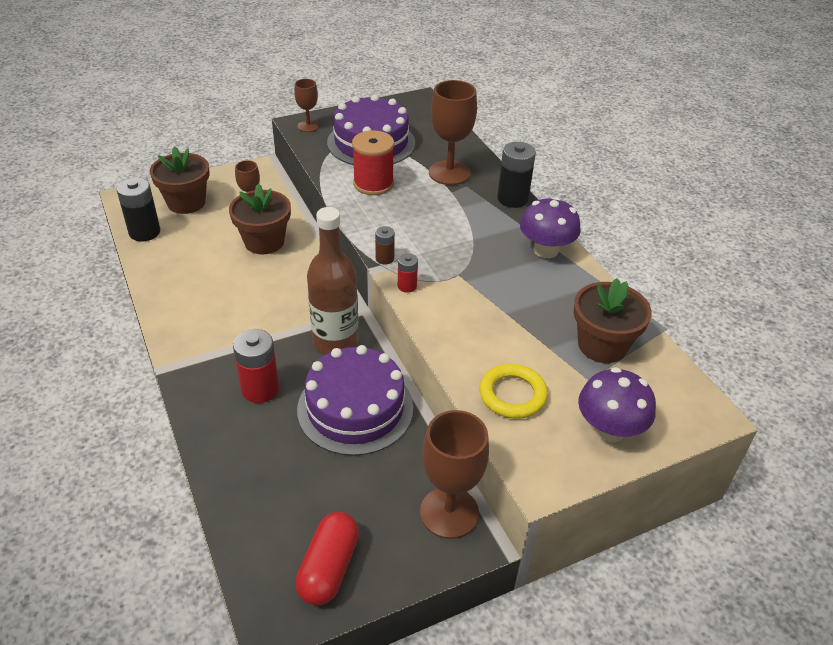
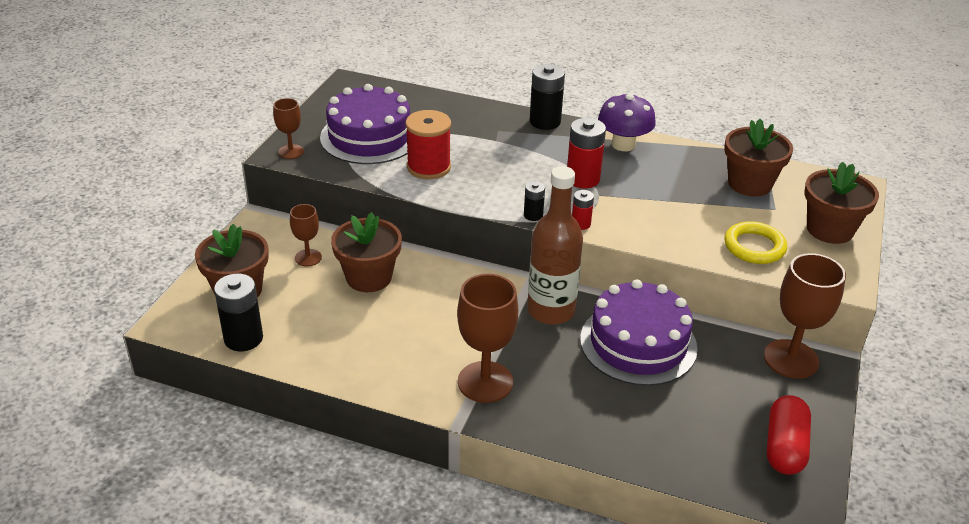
camera: 45 degrees left, 5 degrees down
red battery [233,329,279,403] -> red battery moved to [567,118,606,188]
red capsule [295,512,359,606] -> red capsule turned 45 degrees clockwise [767,395,811,475]
brown battery [375,226,395,265] -> black battery [524,181,545,221]
brown goblet [429,80,477,185] -> brown goblet moved to [457,274,518,403]
purple mushroom [578,367,656,442] -> brown flower pot [804,162,879,244]

